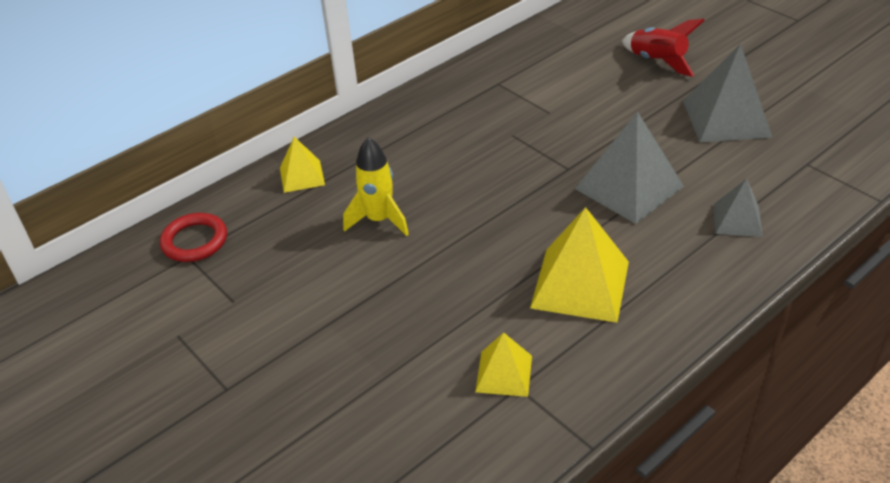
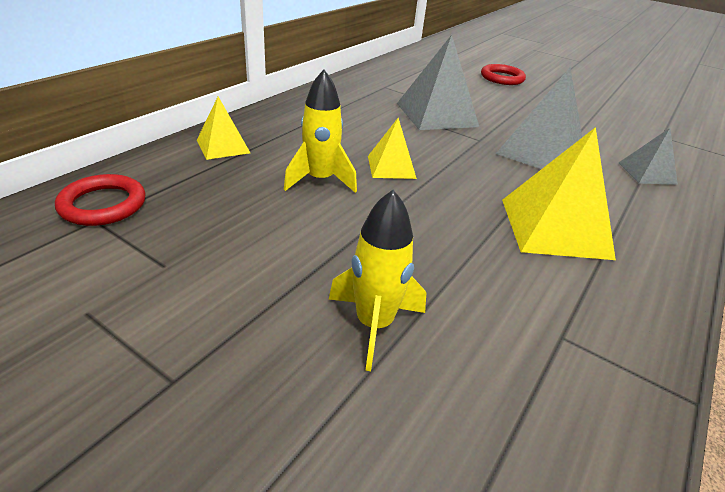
camera: 20 degrees left, 5 degrees down
yellow pyramid [475,332,532,397] -> yellow pyramid moved to [368,118,417,179]
red rocket [622,19,705,77] -> red ring [481,64,526,85]
grey pyramid [683,44,772,142] -> grey pyramid moved to [397,35,479,130]
none -> yellow rocket [329,190,427,371]

